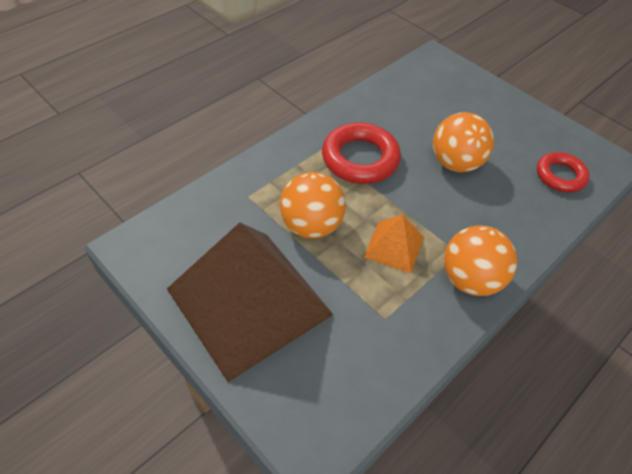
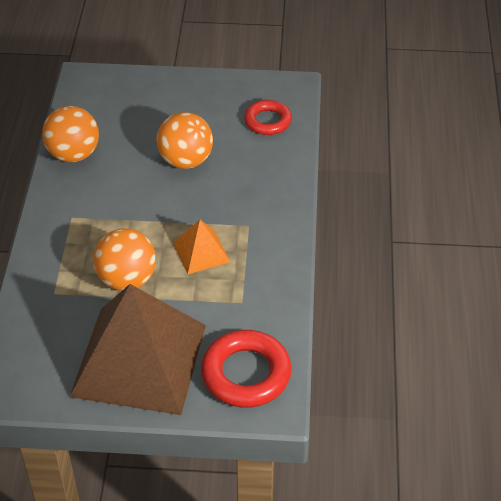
camera: 40 degrees left, 5 degrees down
red ring [322,123,401,184] -> red ring moved to [201,330,291,408]
orange ball [444,225,517,296] -> orange ball moved to [42,106,99,162]

